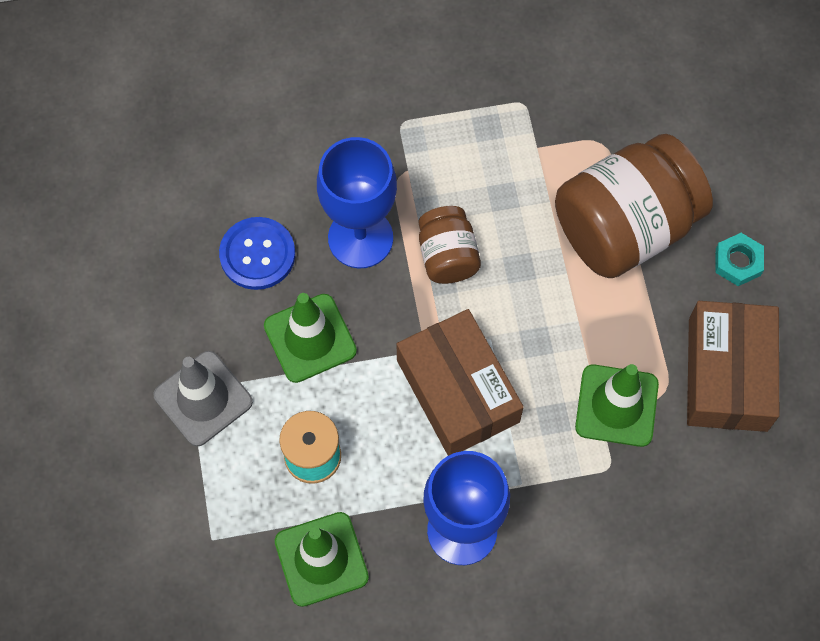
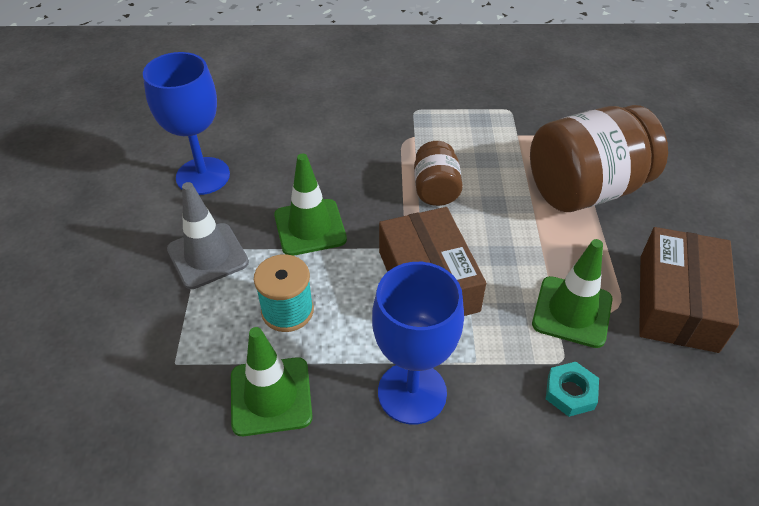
camera: 10 degrees right, 20 degrees down
blue button [219,217,295,290] -> none
blue goblet [317,137,397,268] -> blue goblet moved to [143,52,230,195]
turquoise nut [716,233,764,286] -> turquoise nut moved to [546,362,599,417]

